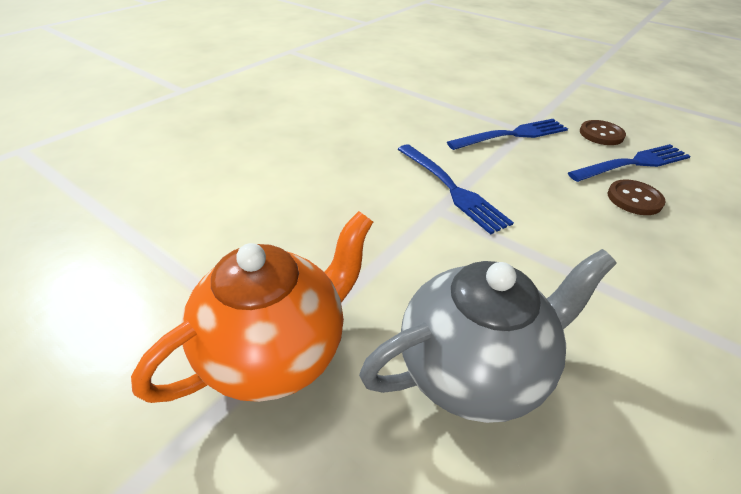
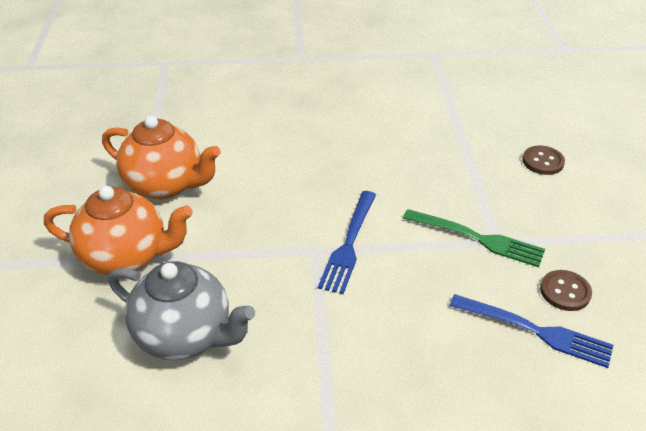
camera: 50 degrees right, 0 degrees up
blue fork [447,119,568,150] -> green fork [403,209,545,267]
brown button [608,179,666,215] -> brown button moved to [522,146,565,175]
none -> orange teapot [102,116,220,199]

